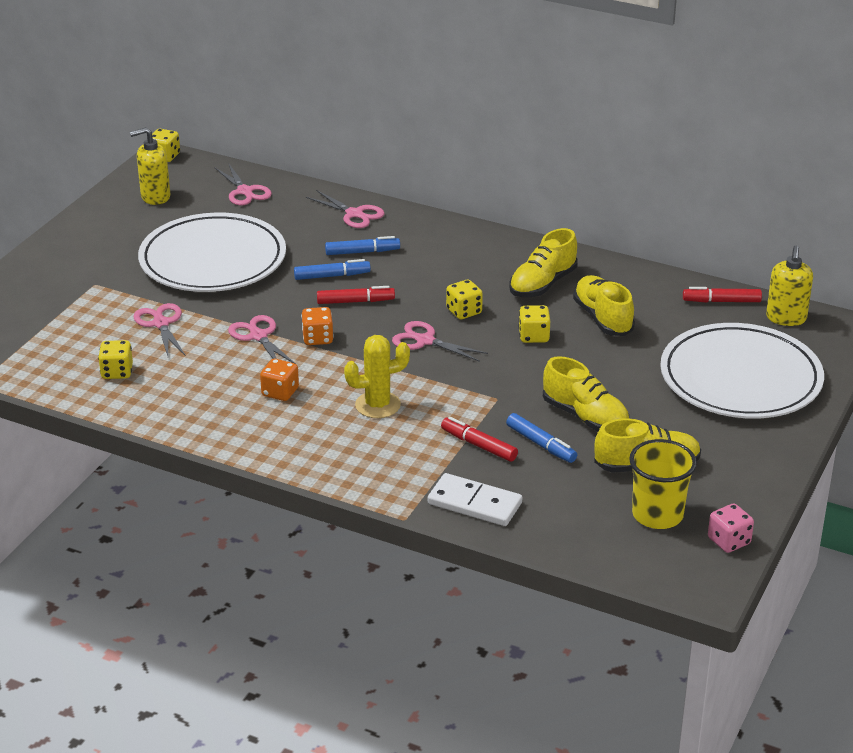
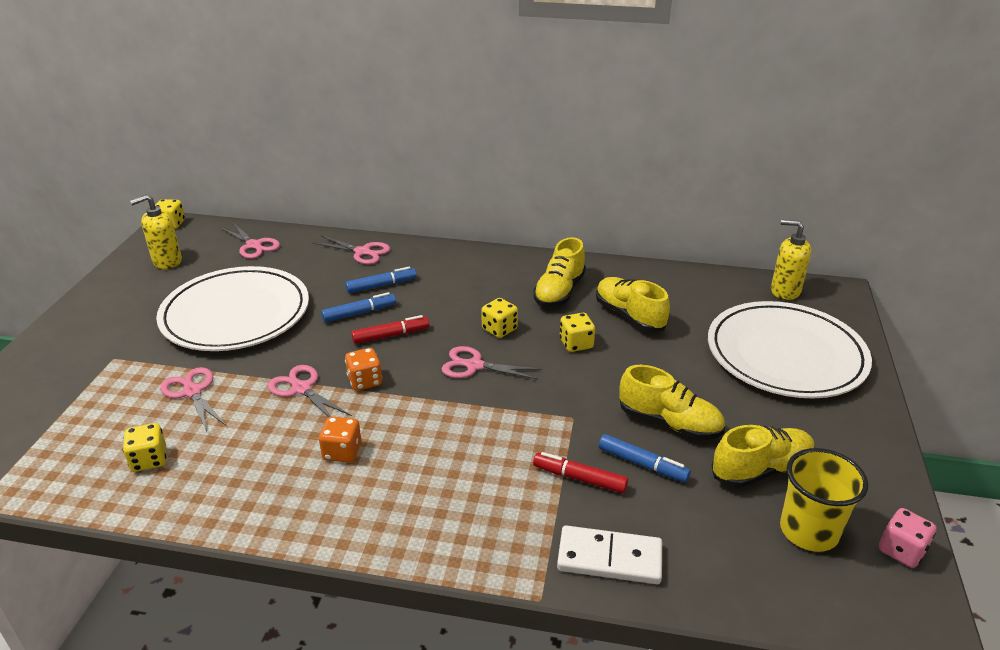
camera: 15 degrees left, 0 degrees up
yellow cactus [344,335,410,418] -> none
red marker [683,287,762,303] -> none
yellow soap dispenser [766,245,813,326] -> yellow soap dispenser turned 120 degrees clockwise [771,220,812,300]

